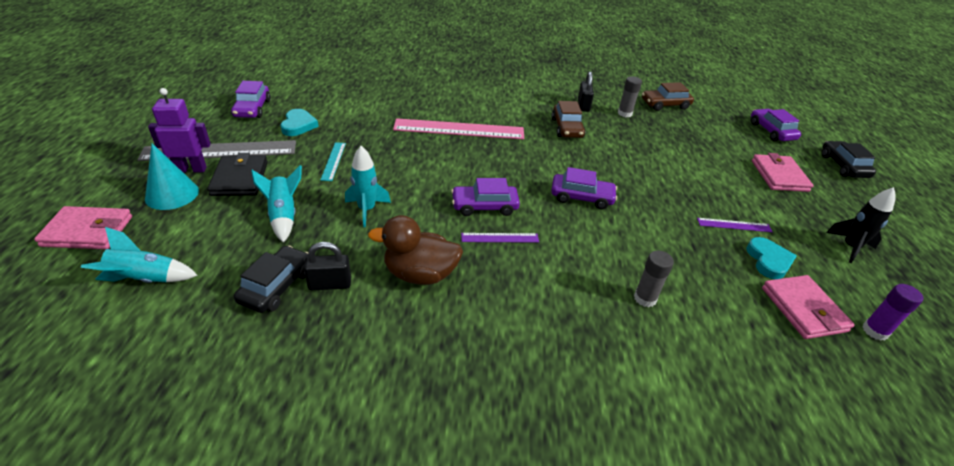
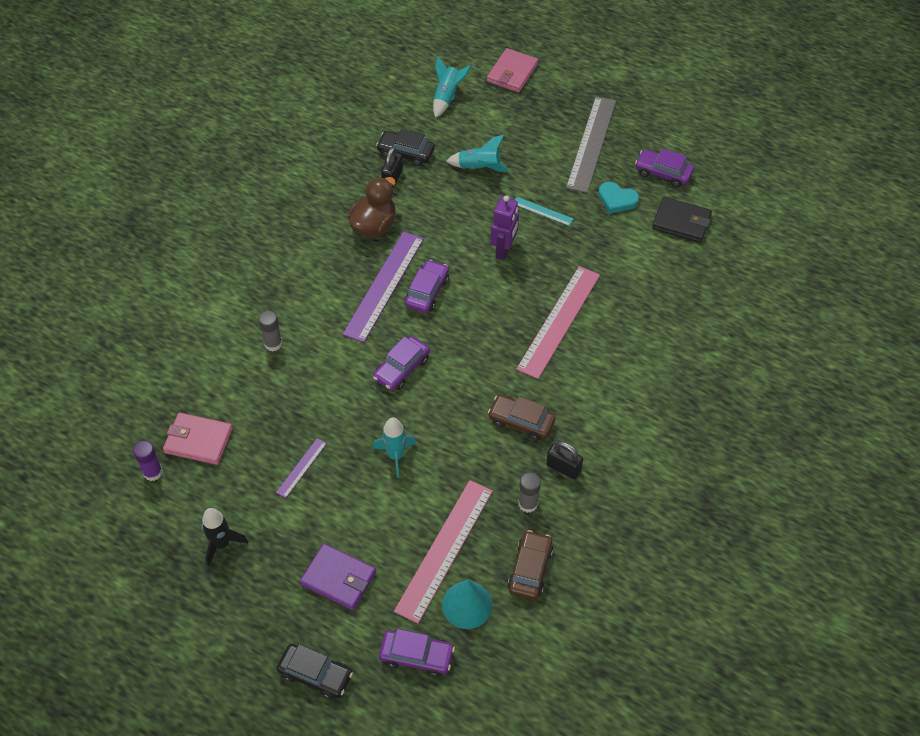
camera: 120 degrees right, 15 degrees up
turquoise cone [145,143,199,210] -> turquoise cone moved to [442,579,493,629]
purple robot [148,88,211,173] -> purple robot moved to [491,195,519,260]
black wallet [207,153,268,196] -> black wallet moved to [652,197,712,243]
black car [234,246,308,313] -> black car turned 150 degrees clockwise [376,129,435,166]
turquoise rocket [345,146,391,227] -> turquoise rocket moved to [373,417,417,478]
purple ruler [461,233,539,243] -> purple ruler [342,231,424,343], size x2.15
turquoise heart [746,237,796,279] -> none
pink wallet [752,153,814,192] -> purple wallet [300,543,376,610]
none -> pink ruler [394,480,493,624]

